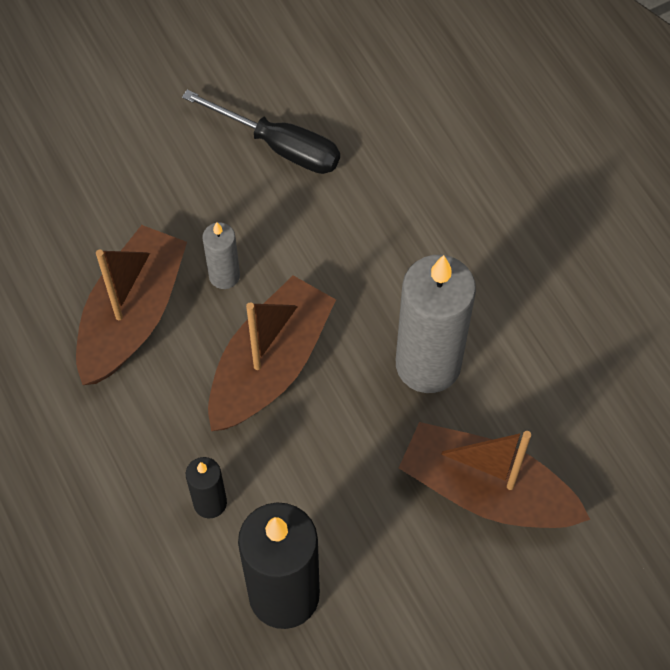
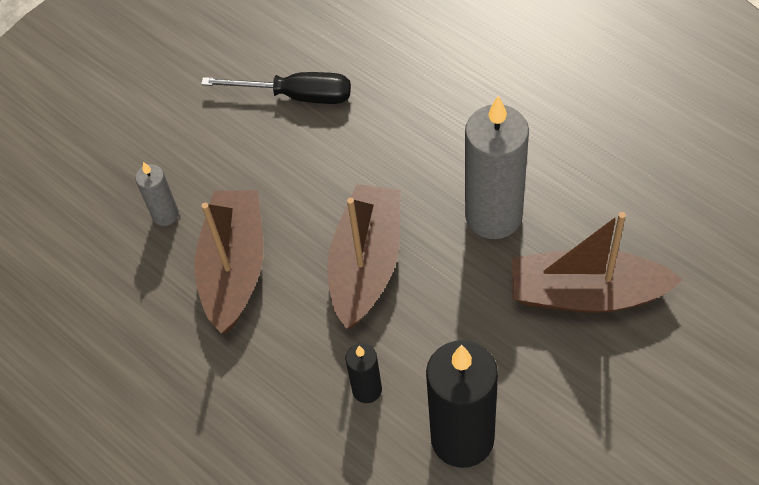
camera: 15 degrees left, 5 degrees down
grey candle [202,222,240,289] -> grey candle moved to [135,162,179,226]

